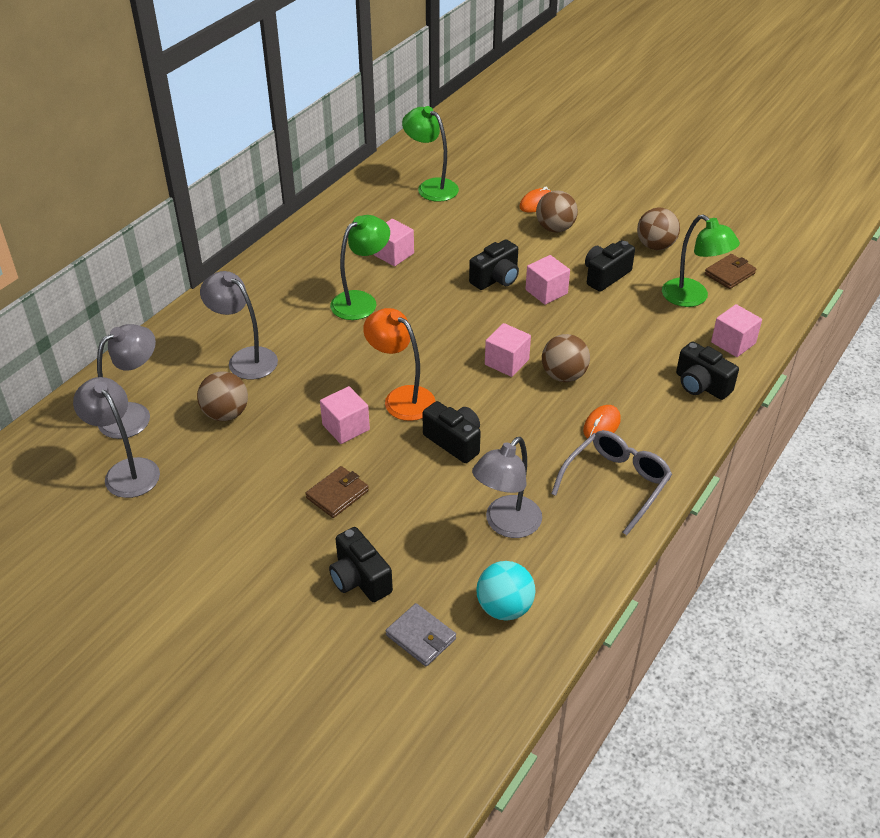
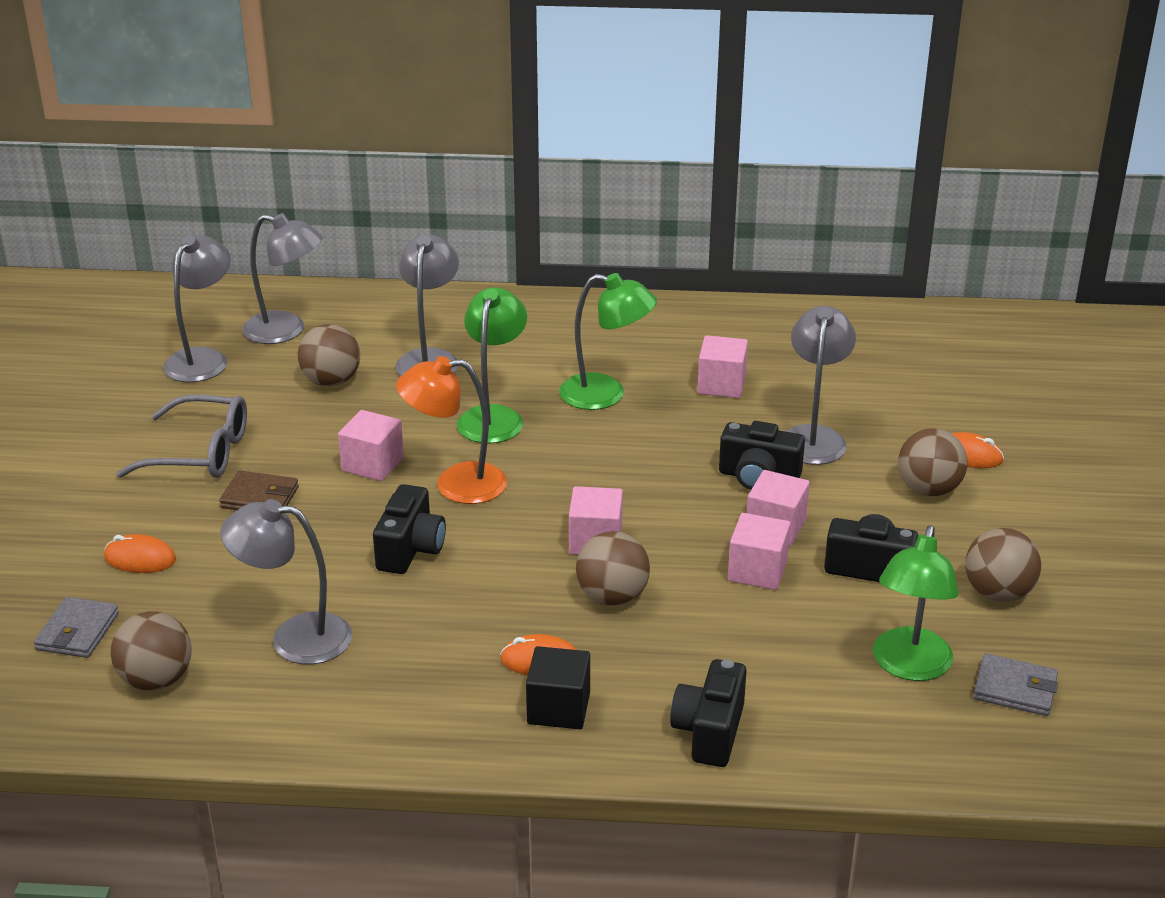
camera: 60 degrees right, 10 degrees down
black camera [329,527,393,602] -> orange mouse [104,534,176,573]
orange lamp [363,308,436,421] -> orange lamp turned 105 degrees counterclockwise [396,356,507,504]
green lamp [402,106,459,202] -> green lamp moved to [457,287,527,444]
turquoise ball [476,561,535,621] -> brown ball [111,611,192,691]
grey glasses [551,430,672,535] -> grey glasses moved to [116,394,247,478]
brown wallet [705,254,756,289] -> grey wallet [973,653,1058,716]
pink cube [711,304,762,357] -> pink cube moved to [728,513,791,590]
none -> black cube [526,646,590,729]
none -> grey lamp [785,306,856,465]

